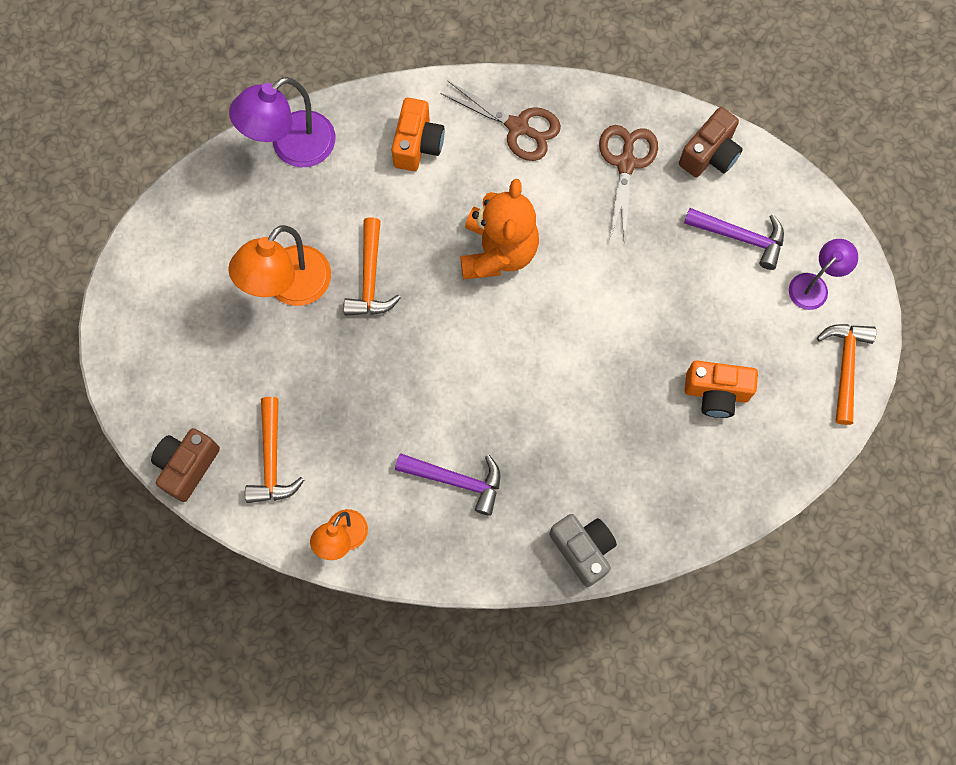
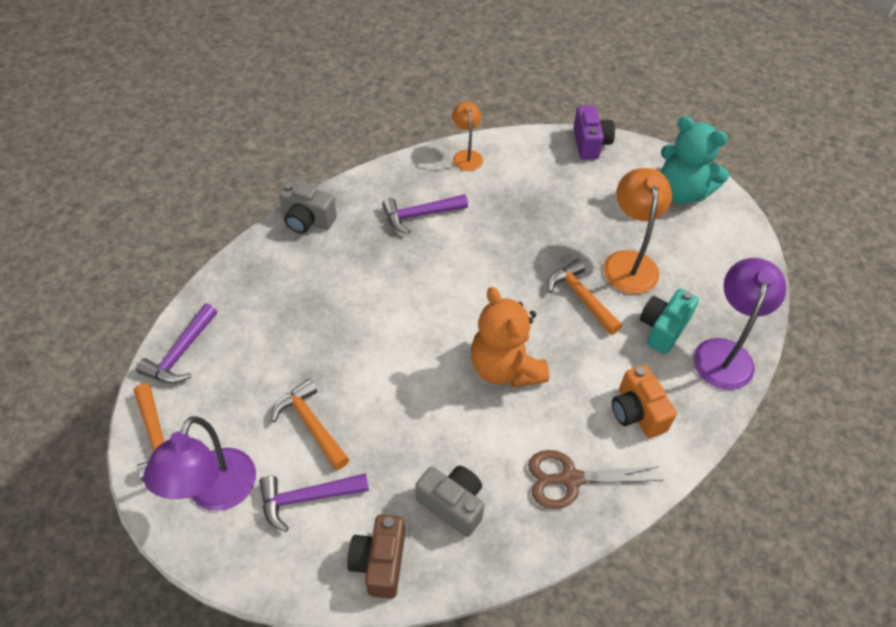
camera: 145 degrees right, 20 degrees down
brown camera [151,428,220,502] -> purple camera [573,105,615,160]
orange hammer [245,397,304,503] -> orange hammer moved to [271,379,349,470]
brown scissors [599,125,658,243] -> grey camera [416,466,484,537]
orange camera [685,360,758,418] -> none
purple lamp [789,239,858,310] -> purple lamp [143,416,256,511], size x1.66
none -> purple hammer [136,304,217,383]
none -> turquoise camera [640,289,699,354]
none -> turquoise teddy bear [661,116,729,204]

